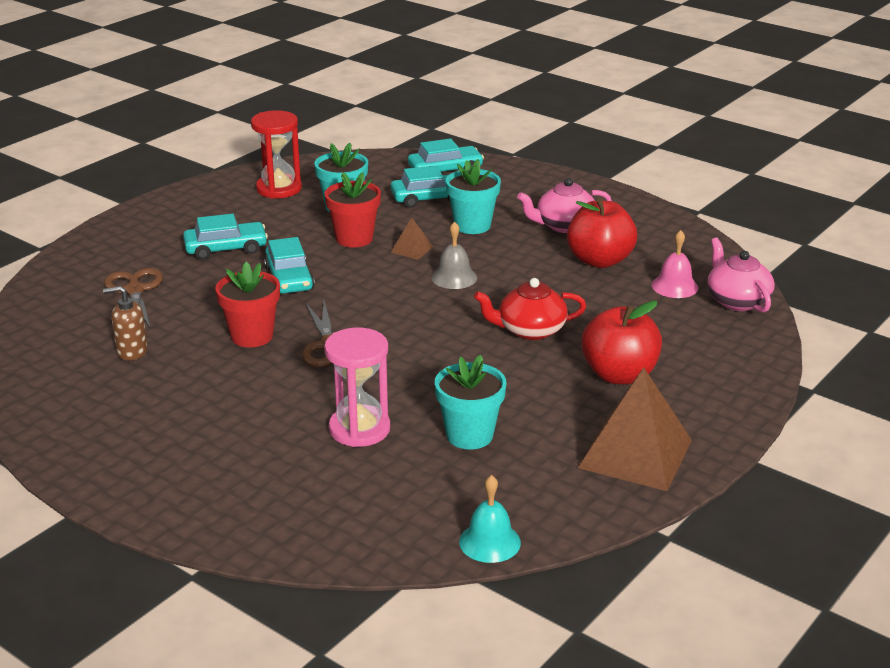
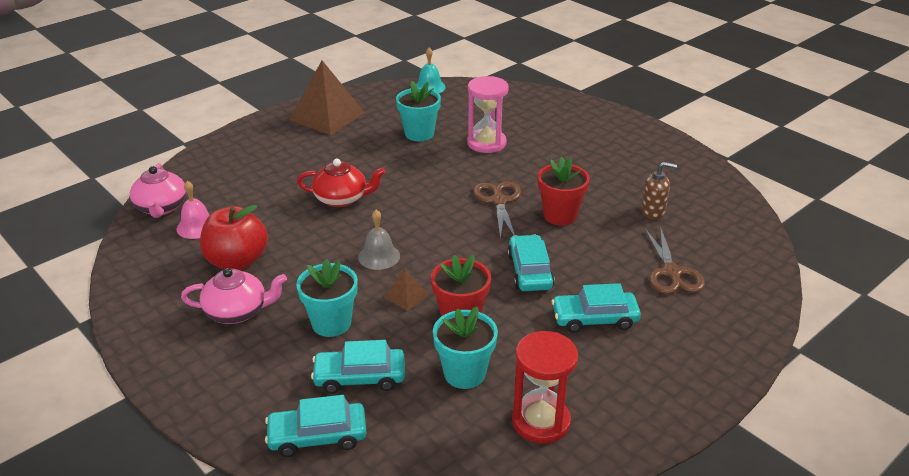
camera: 170 degrees left, 5 degrees up
red apple [581,301,662,384] -> none

